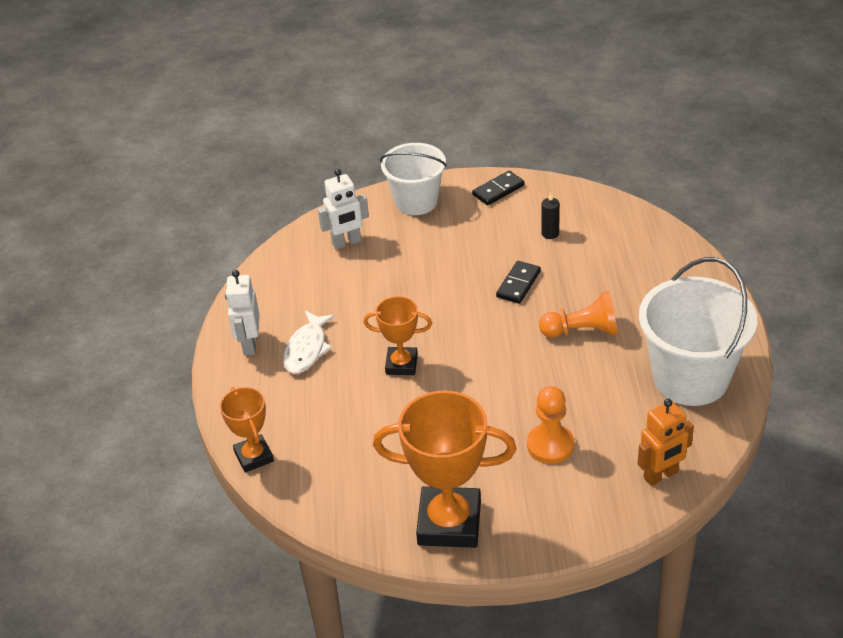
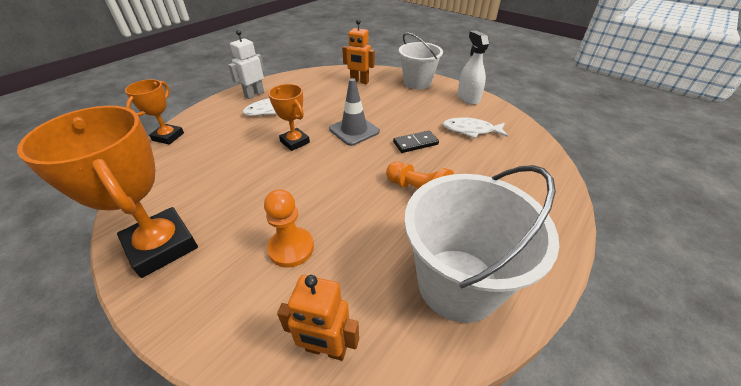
camera: 40 degrees right, 0 degrees up
white robot [318,169,369,250] -> orange robot [342,19,375,84]
black domino [472,171,525,206] -> white spray bottle [458,31,489,105]
black candle [541,192,560,239] -> white fish [443,117,508,138]
none -> grey traffic cone [329,78,380,146]

